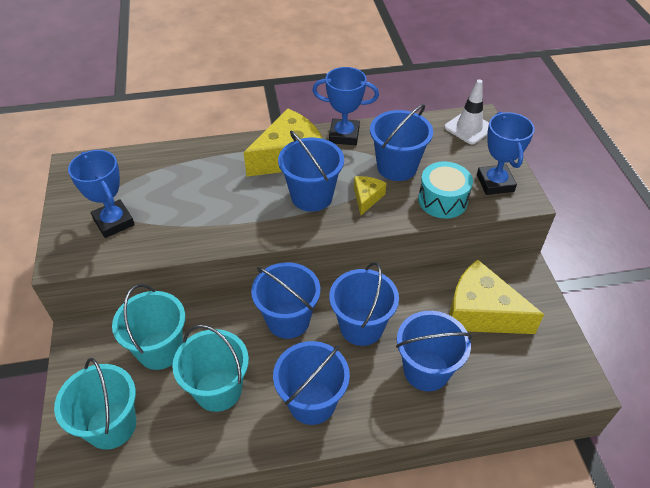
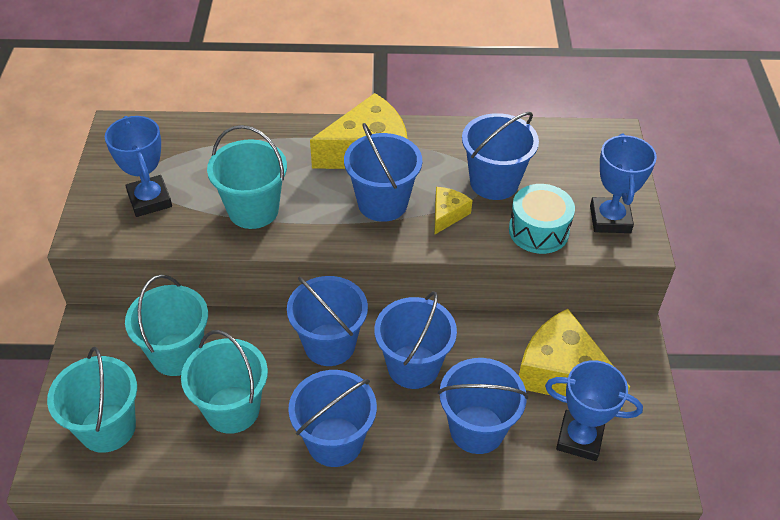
camera: 10 degrees right, 0 degrees up
blue trophy [312,67,379,145] -> blue trophy moved to [545,360,643,461]
white traffic cone [444,79,489,144] -> none
none -> turquoise bucket [207,125,287,229]

